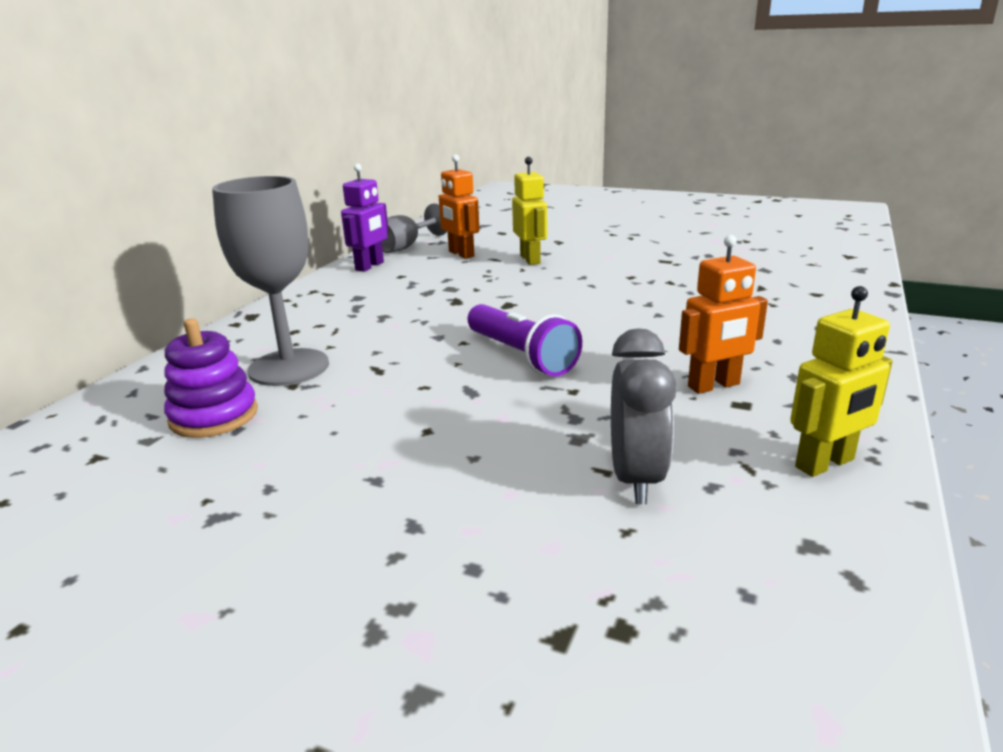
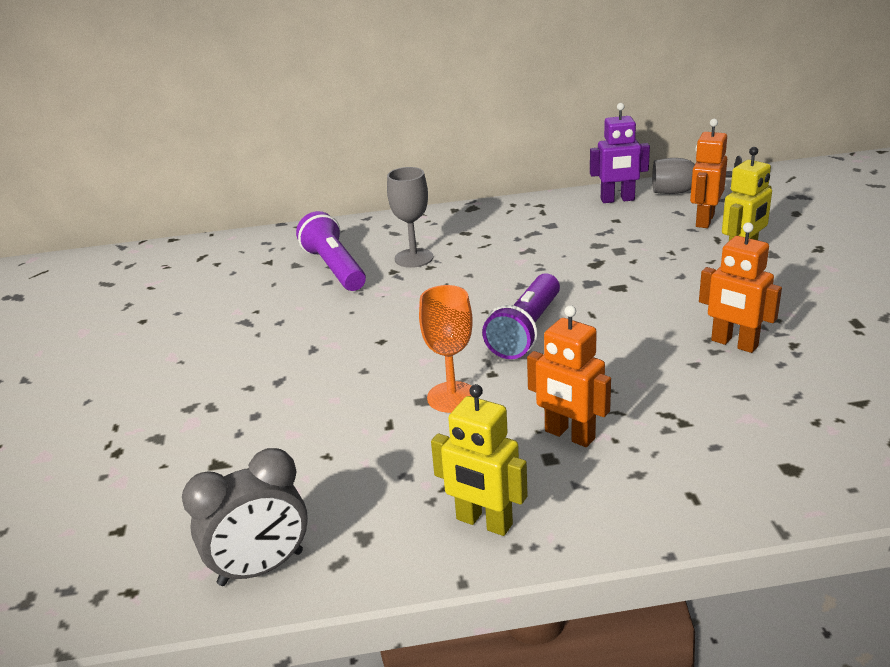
camera: 60 degrees right, 5 degrees up
purple stacking toy [164,318,258,438] -> purple flashlight [296,211,366,291]
grey goblet [212,176,329,386] -> grey goblet [387,167,433,268], size x0.64
grey clock [611,328,677,504] -> grey clock moved to [182,448,308,586]
none -> orange goblet [419,285,473,413]
none -> orange robot [699,222,782,353]

